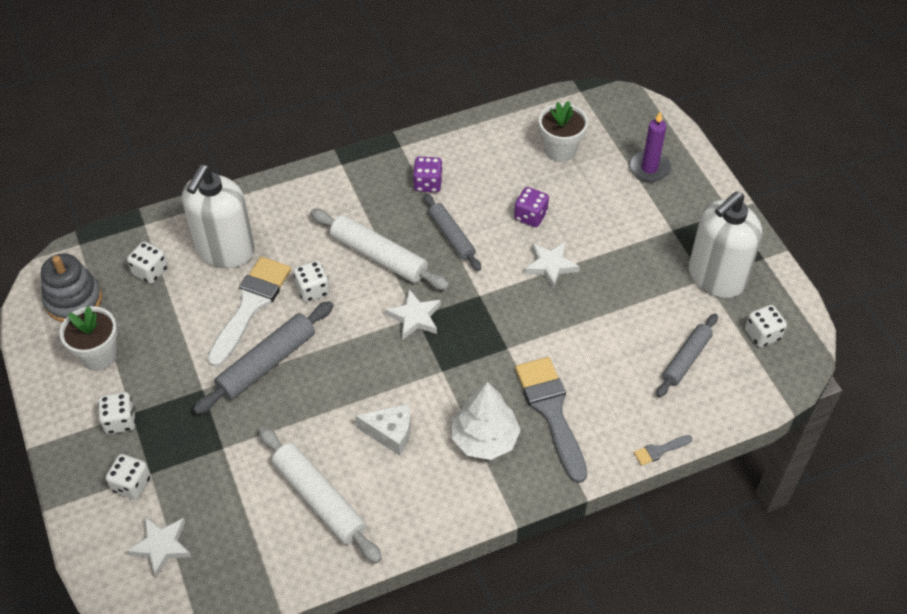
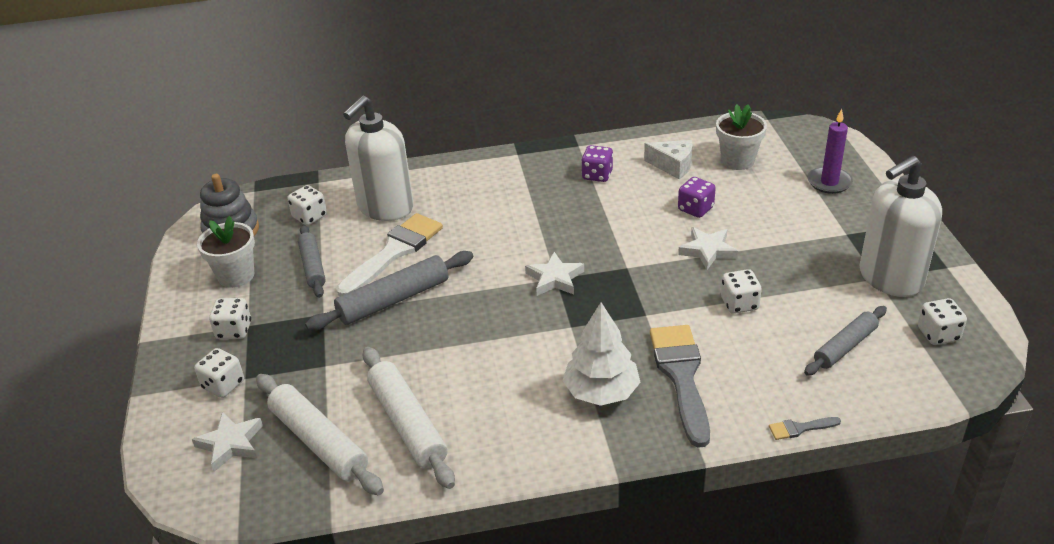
camera: 15 degrees right, 15 degrees down
white dice [293,261,330,302] -> white dice moved to [721,269,762,314]
white rolling pin [310,209,449,290] -> white rolling pin moved to [256,374,384,495]
white cheese [355,403,411,456] -> white cheese moved to [644,140,693,179]
grey rolling pin [424,193,481,271] -> grey rolling pin moved to [298,225,326,298]

